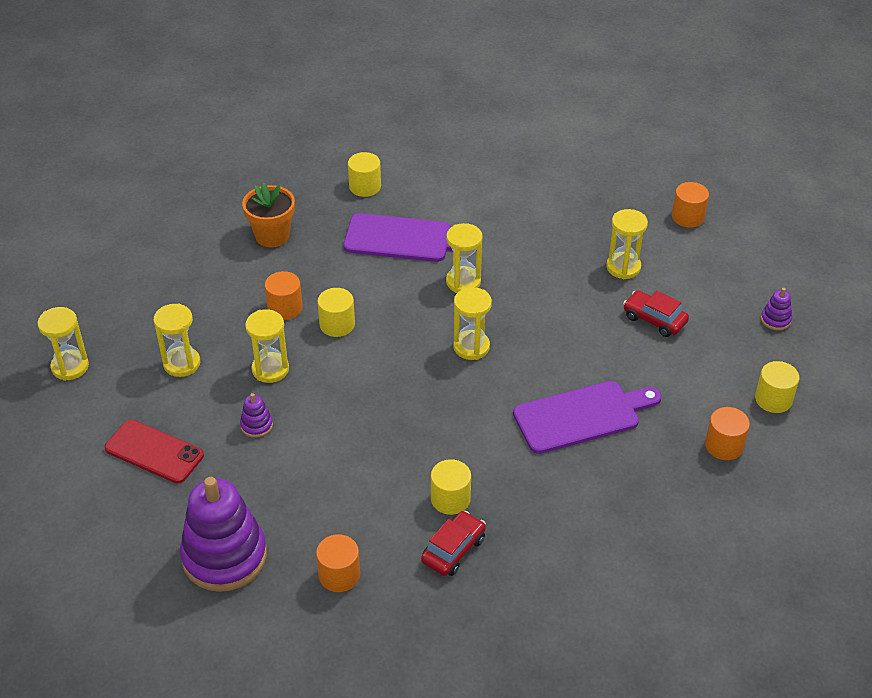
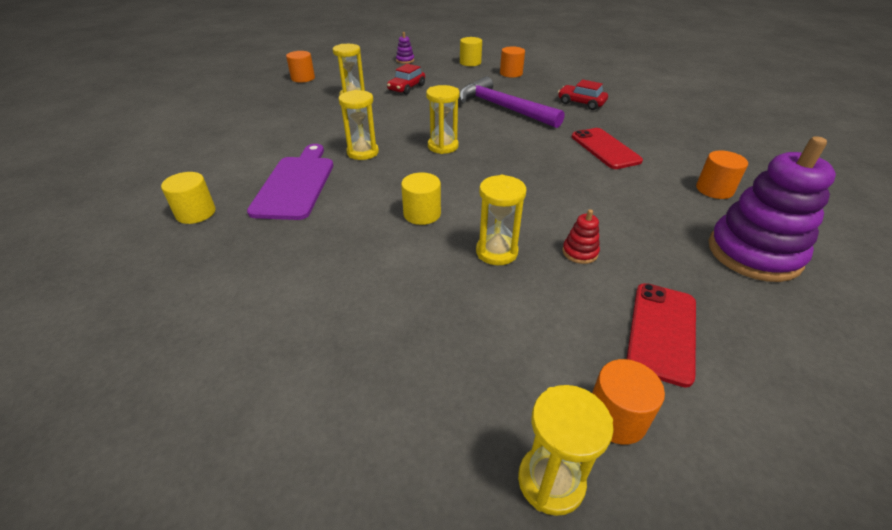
camera: 95 degrees left, 5 degrees down
yellow hourglass [154,303,200,377] -> none
purple stacking toy [240,393,273,438] -> red stacking toy [562,209,600,264]
orange flower pot [242,183,295,248] -> none
orange cylinder [265,271,303,320] -> orange cylinder moved to [592,359,665,445]
red car [421,511,486,576] -> red car moved to [558,80,608,110]
yellow cylinder [431,459,471,515] -> red phone [572,128,643,169]
purple cutting board [513,381,662,454] -> purple hammer [459,76,564,128]

